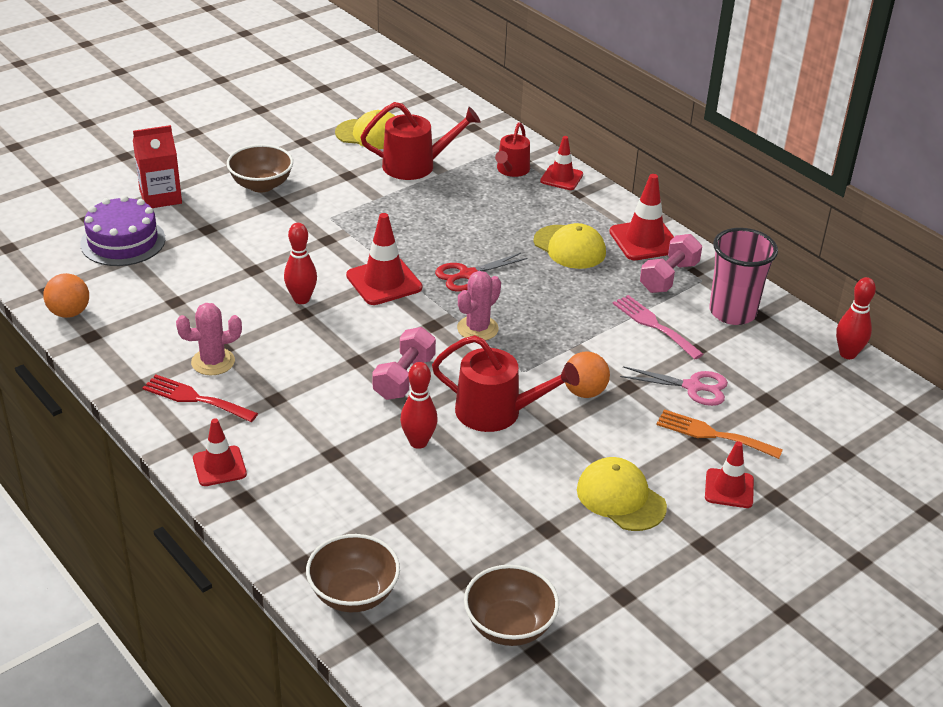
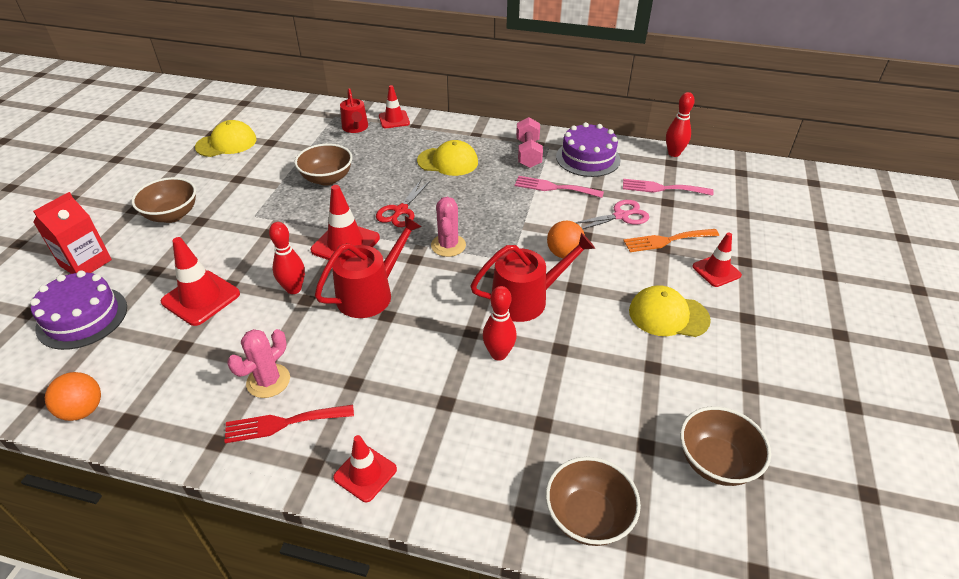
camera: 35 degrees left, 5 degrees up
red watering can [360,102,480,180] -> red watering can moved to [315,216,422,318]
pink dumbbell [372,327,436,400] -> none
red traffic cone [609,174,674,260] -> red traffic cone moved to [161,237,240,326]
pink cup [709,228,778,325] -> purple cake [556,122,621,177]
none -> brown bowl [295,144,353,186]
none -> pink fork [623,179,714,196]

